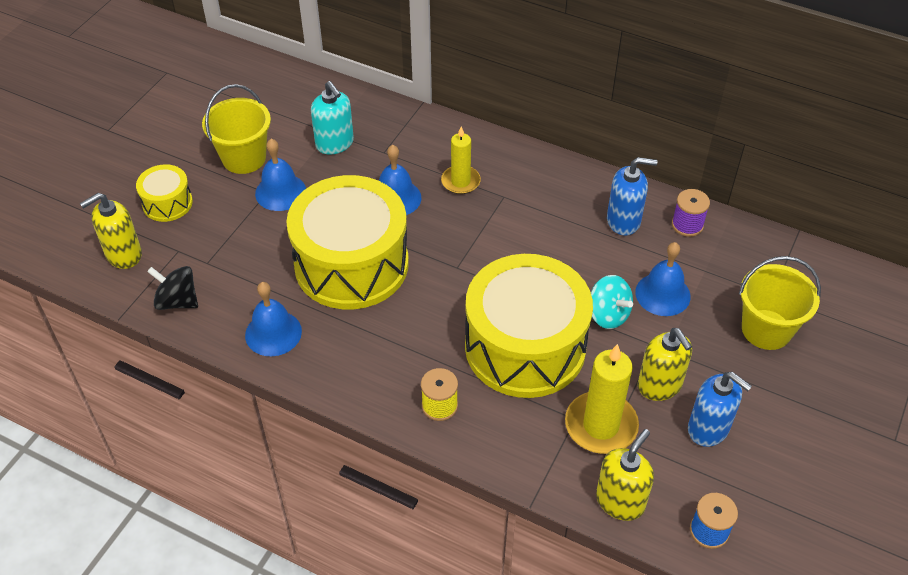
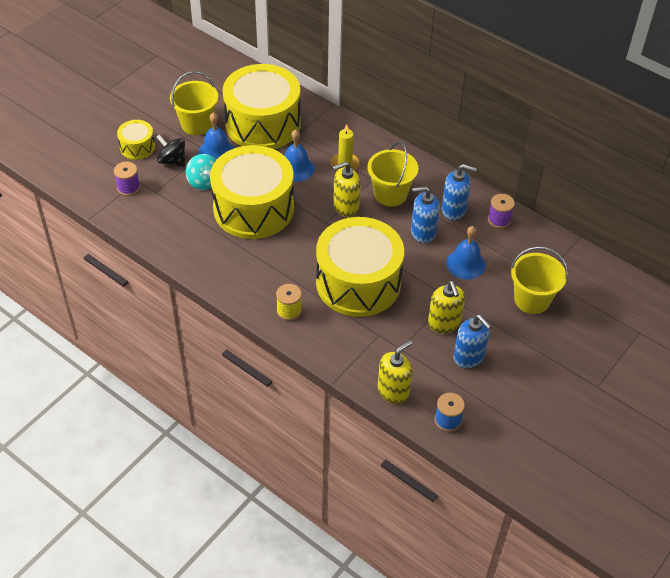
camera: 10 degrees right, 0 degrees up
yellow soap dispenser [80,193,142,269] -> yellow soap dispenser moved to [332,161,361,217]
black spinning top [147,266,198,310] -> black spinning top moved to [157,134,185,167]
blue bell [245,282,302,356] -> none
turquoise soap dispenser [311,81,354,155] -> yellow drum [223,64,301,149]
yellow candle [565,344,639,454] -> none
turquoise spinning top [591,275,633,329] -> turquoise spinning top moved to [186,154,216,190]
none -> purple spool [114,162,140,196]
none -> yellow bucket [368,141,418,207]
none -> blue soap dispenser [411,186,440,243]

